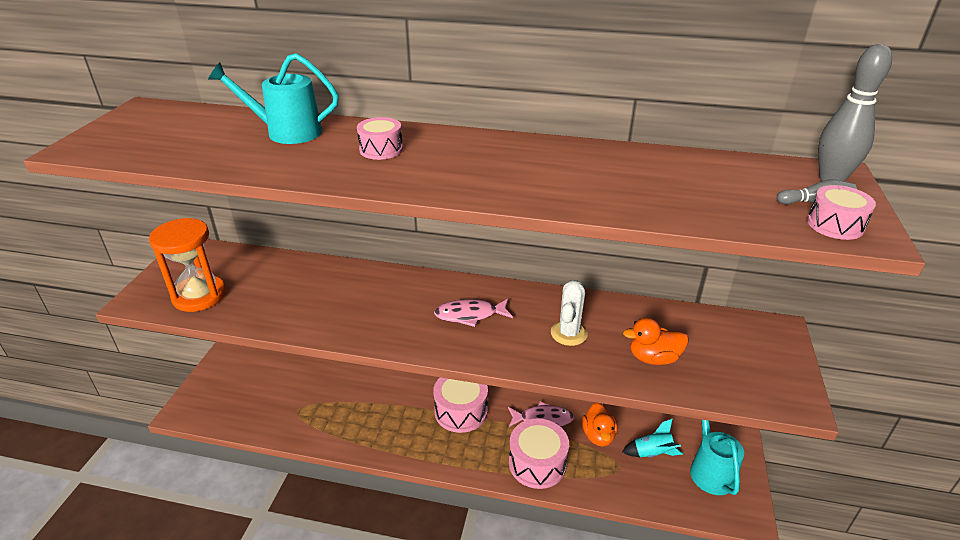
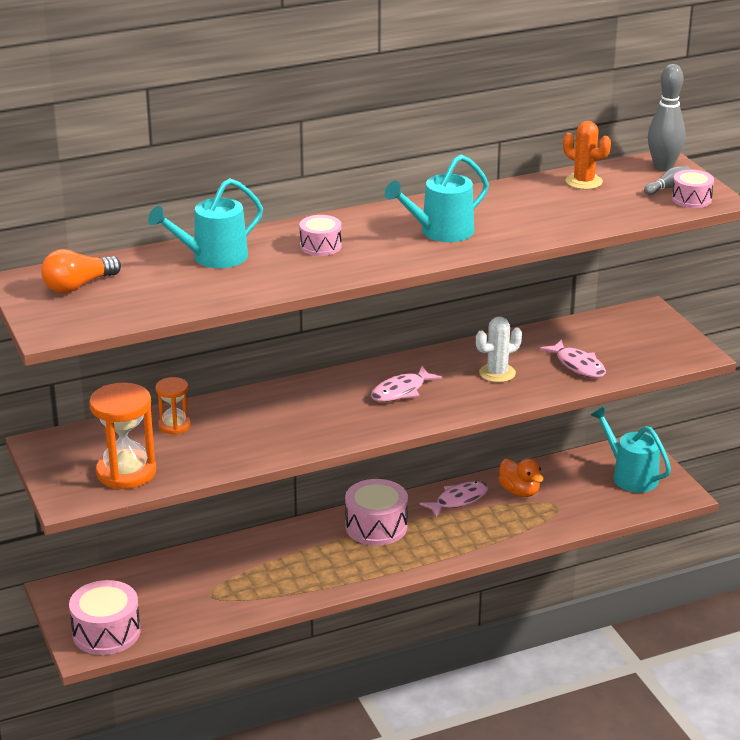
camera: 35 degrees left, 5 degrees down
pink drum [509,419,569,489] -> pink drum moved to [69,580,140,655]
white cactus [551,280,588,346] -> white cactus turned 75 degrees clockwise [476,316,522,383]
turquoise rocket [622,418,683,458] -> none
orange duck [623,317,688,365] -> pink fish [540,339,606,378]
none -> orange light bulb [41,249,121,293]
none -> orange hourglass [155,377,191,434]
none -> turquoise watering can [385,155,489,242]
none -> orange cactus [563,121,611,190]

